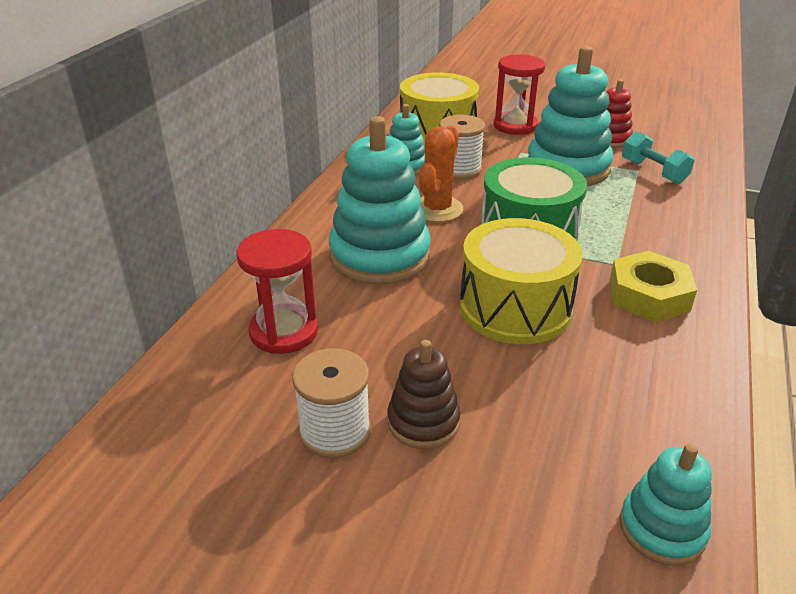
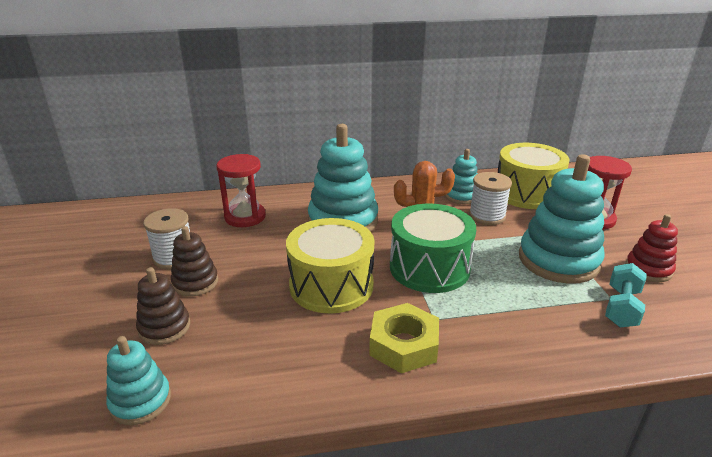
camera: 60 degrees right, 5 degrees down
none -> brown stacking toy [136,267,190,345]

